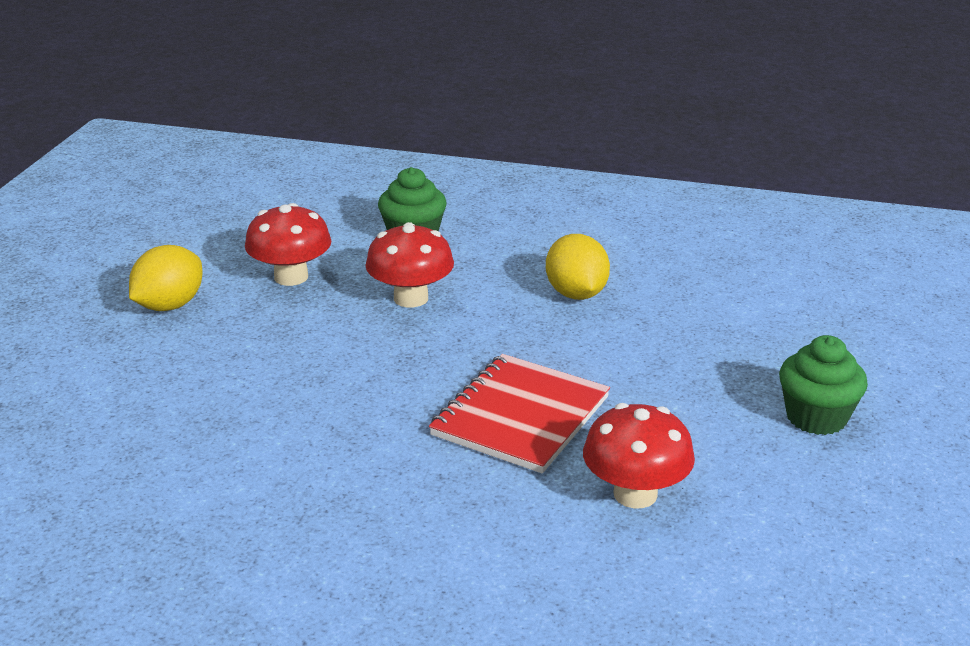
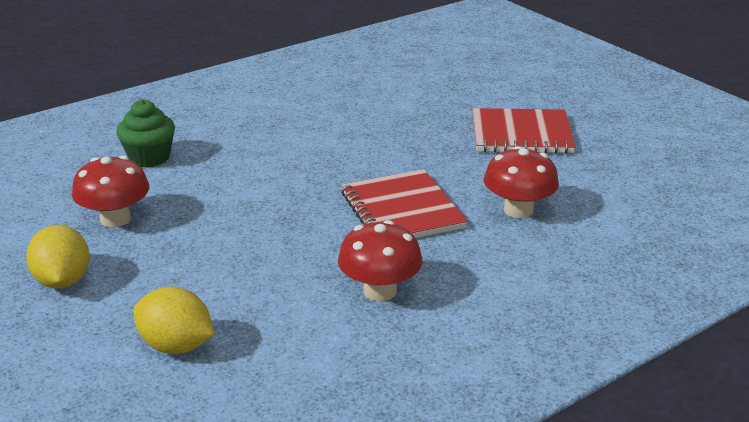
camera: 50 degrees left, 0 degrees up
red mushroom [366,222,454,307] -> red mushroom moved to [338,220,422,301]
yellow lemon [546,234,610,300] -> yellow lemon moved to [134,287,214,354]
green cupcake [779,335,868,435] -> red notebook [473,108,576,154]

